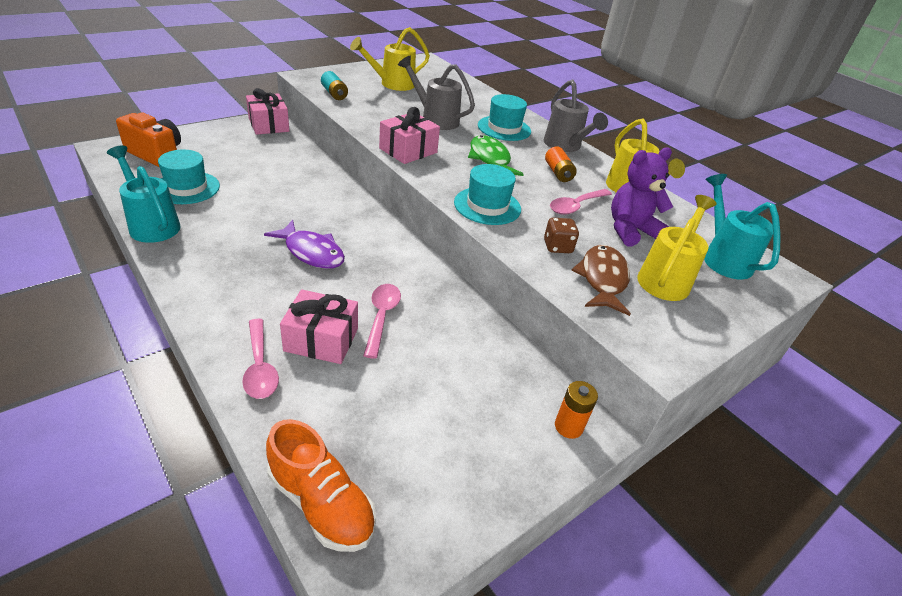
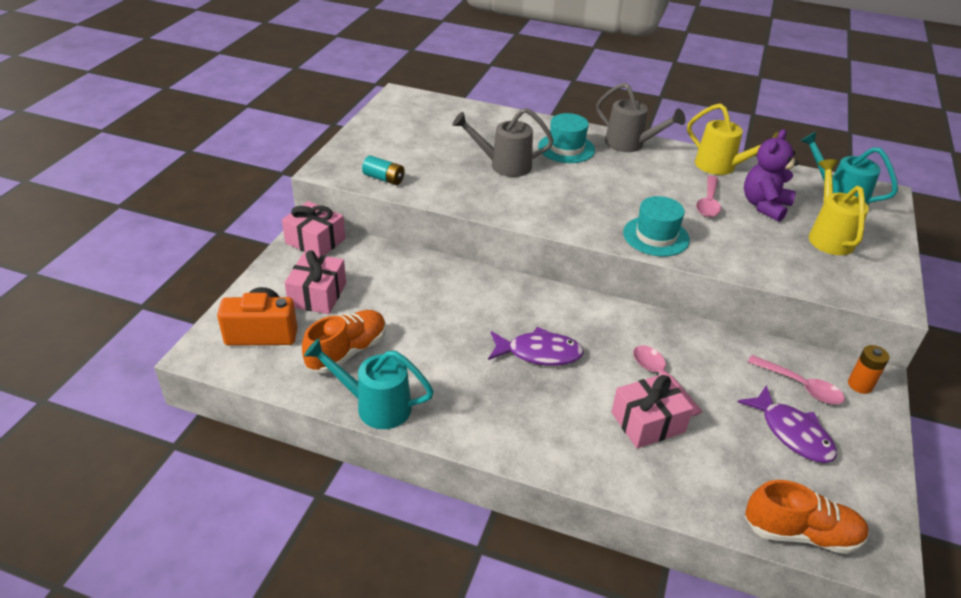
camera: 30 degrees left, 0 degrees up
turquoise hat [158,150,220,204] -> orange shoe [302,310,386,373]
pink spoon [242,319,279,399] -> pink spoon moved to [748,355,845,404]
yellow watering can [350,27,430,91] -> none
pink gift [379,107,440,164] -> pink gift moved to [285,250,346,314]
green fish [468,135,524,176] -> none
brown dice [544,218,579,253] -> none
orange battery [545,146,577,182] -> none
brown fish [571,245,631,316] -> none
none -> purple fish [738,385,837,463]

